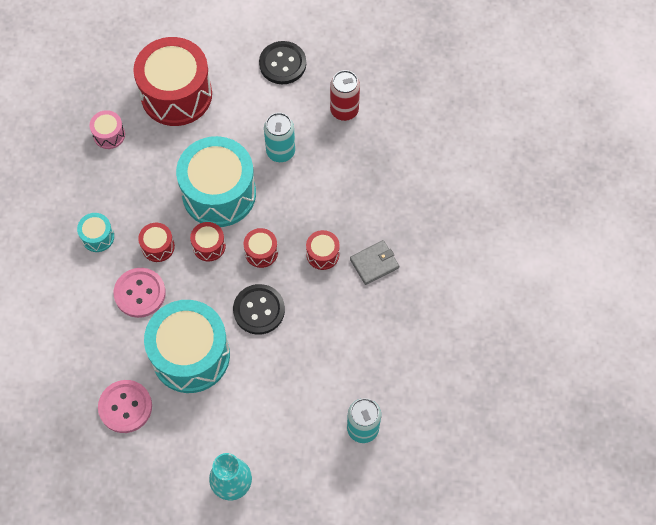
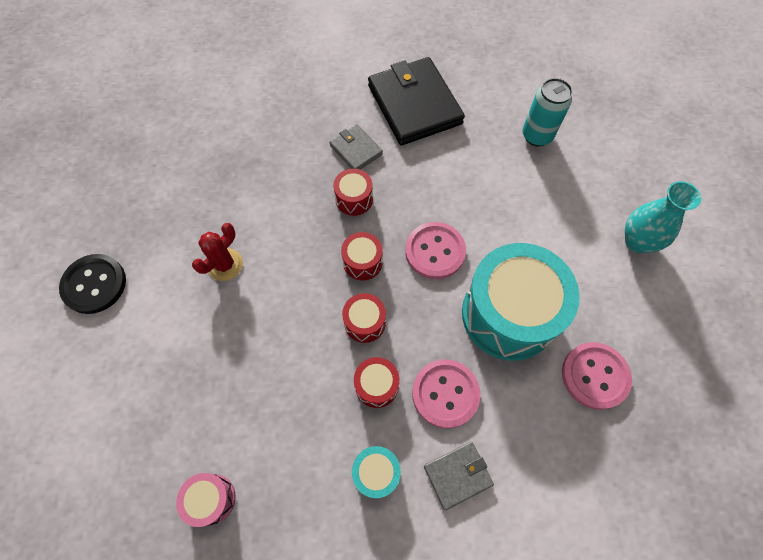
camera: 100 degrees left, 0 degrees up
red drum [133,37,212,126] -> none
turquoise drum [176,136,256,227] -> none
black button [233,284,285,335] -> pink button [405,222,466,279]
turquoise can [264,113,295,162] -> red cactus [192,223,243,281]
red can [330,70,360,121] -> none
none -> black wallet [368,57,465,145]
none -> grey wallet [424,442,494,510]

